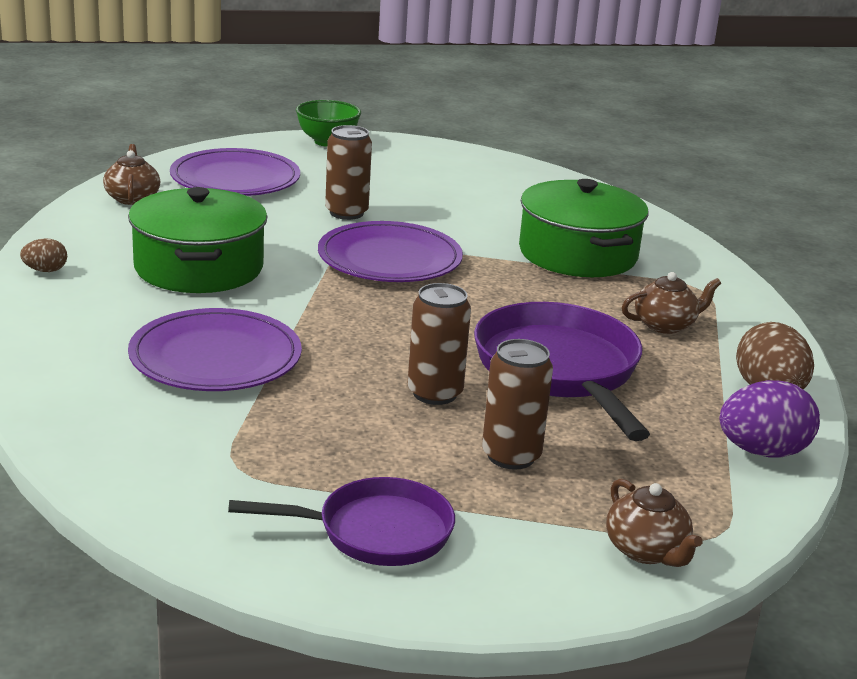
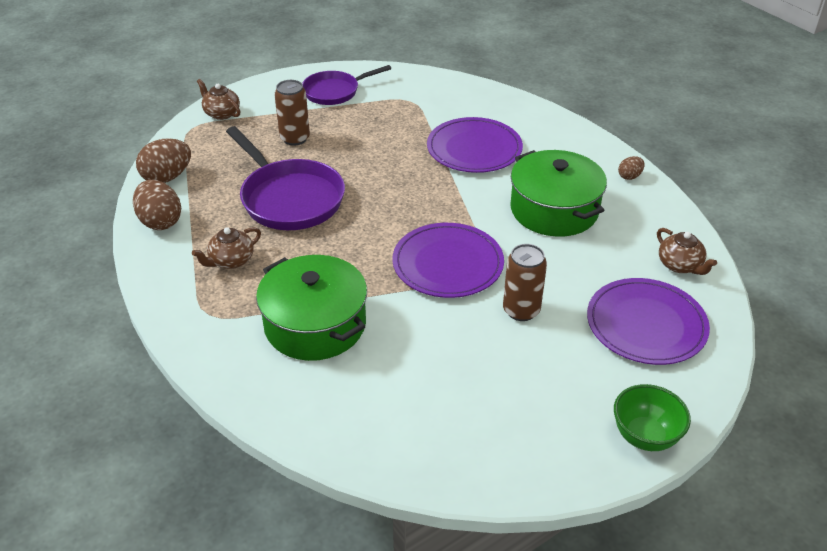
camera: 160 degrees right, 15 degrees up
brown can [408,283,471,405] -> none
purple egg [720,380,820,458] -> brown egg [136,138,191,183]

